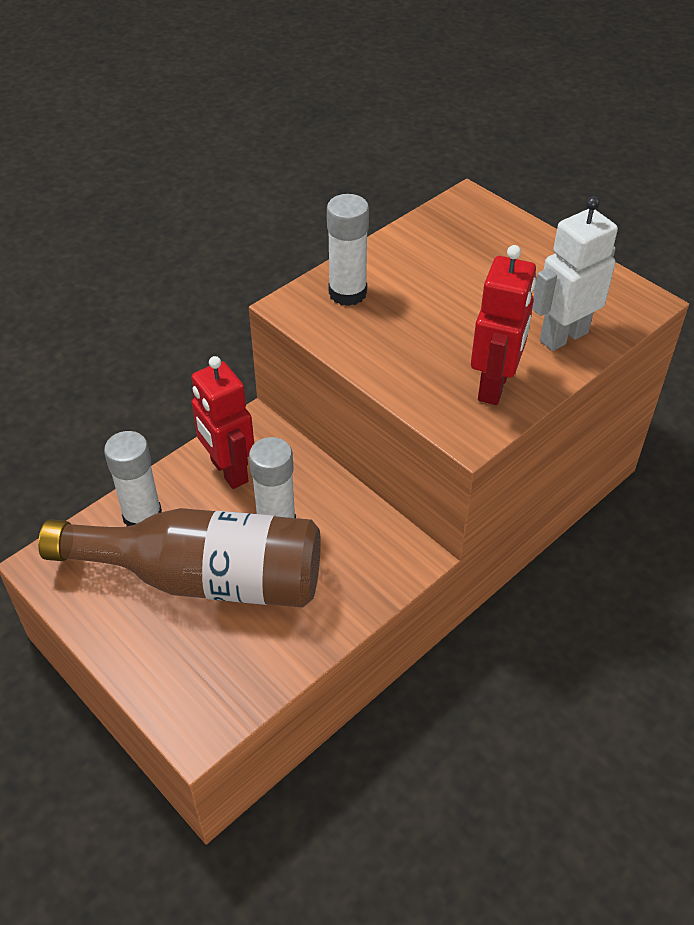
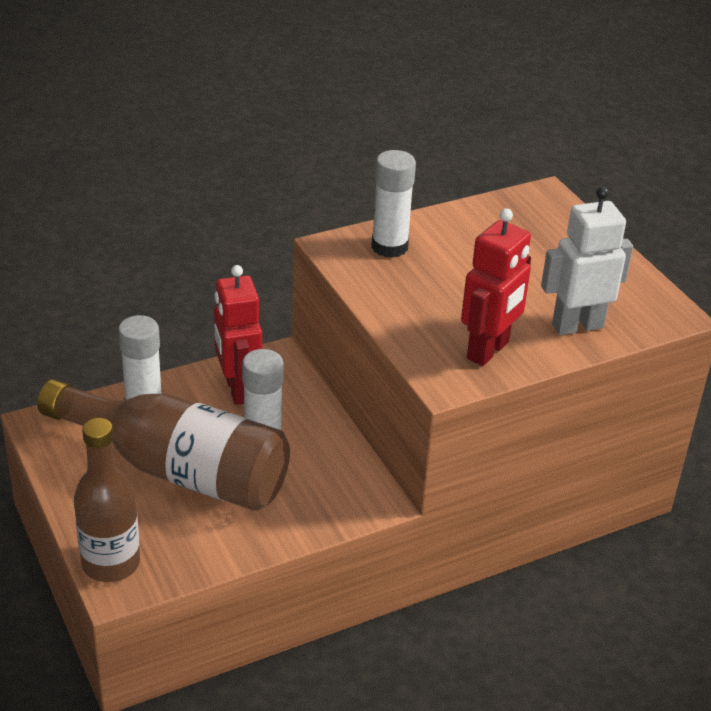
camera: 15 degrees right, 10 degrees down
none -> brown bottle [74,418,140,582]

